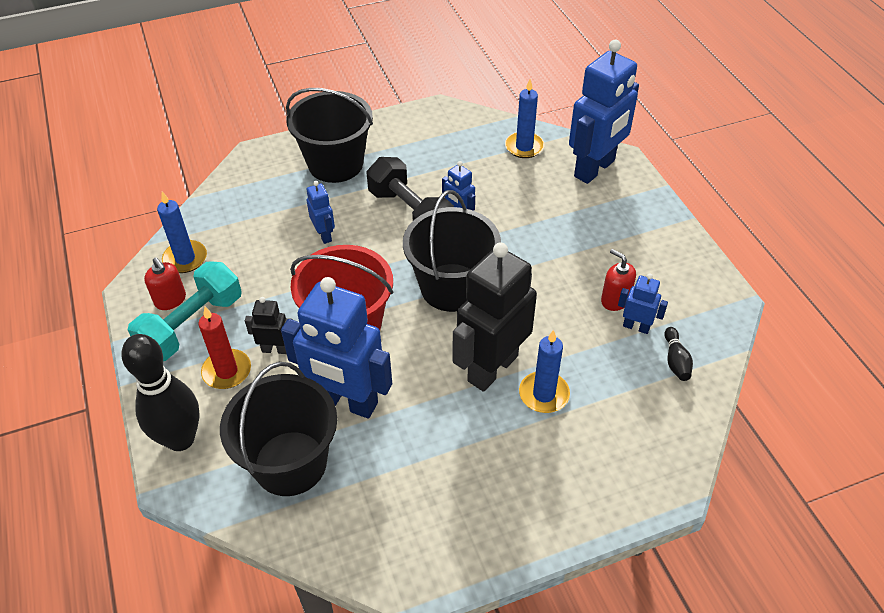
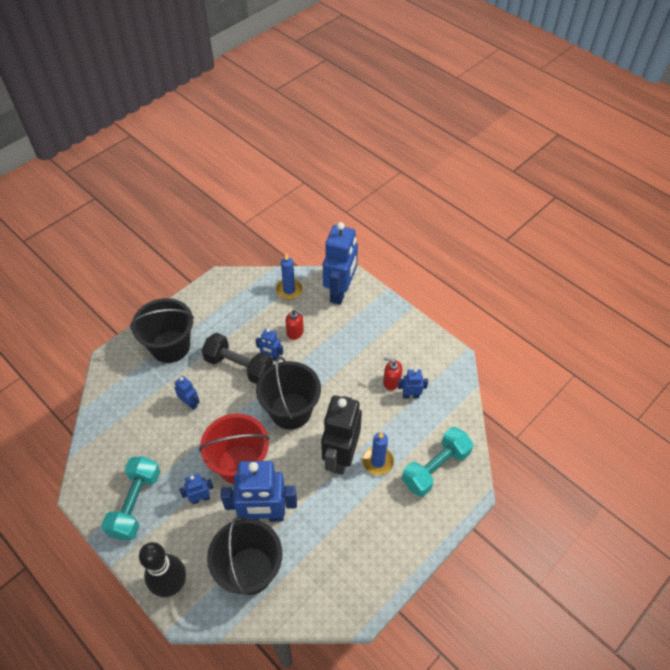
camera: 25 degrees left, 5 degrees up
red soap dispenser [144,257,186,310] -> red soap dispenser moved to [285,309,304,340]
blue candle [157,192,207,273] -> none
red candle [198,307,251,389] -> none
black robot [245,297,293,354] -> blue robot [179,474,214,504]
black bowling pin [664,327,693,381] -> none
none -> turquoise dumbbell [402,427,473,497]

